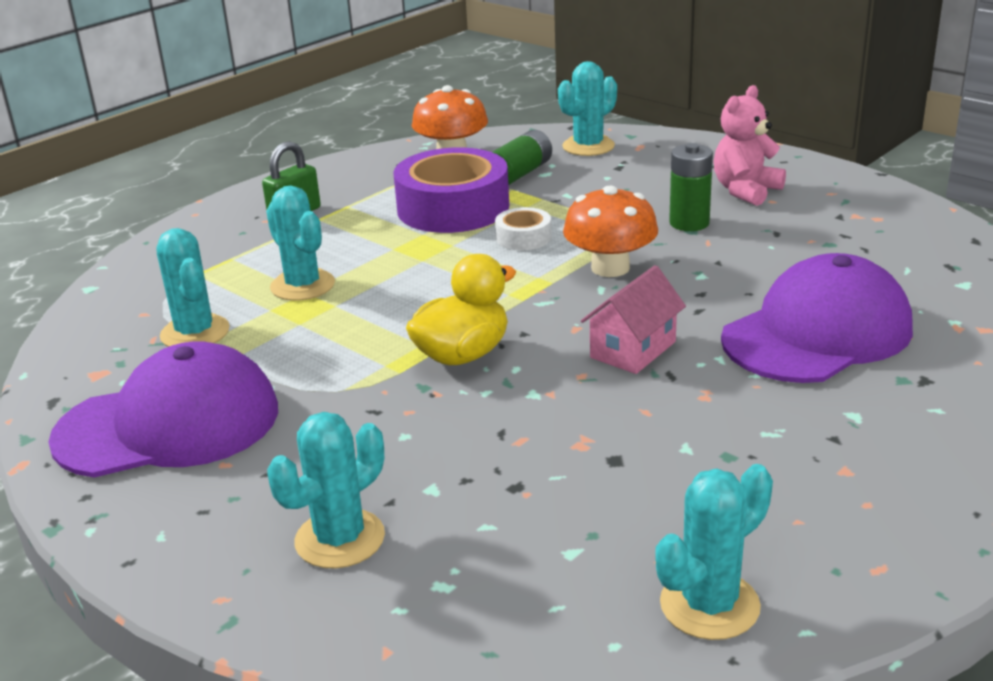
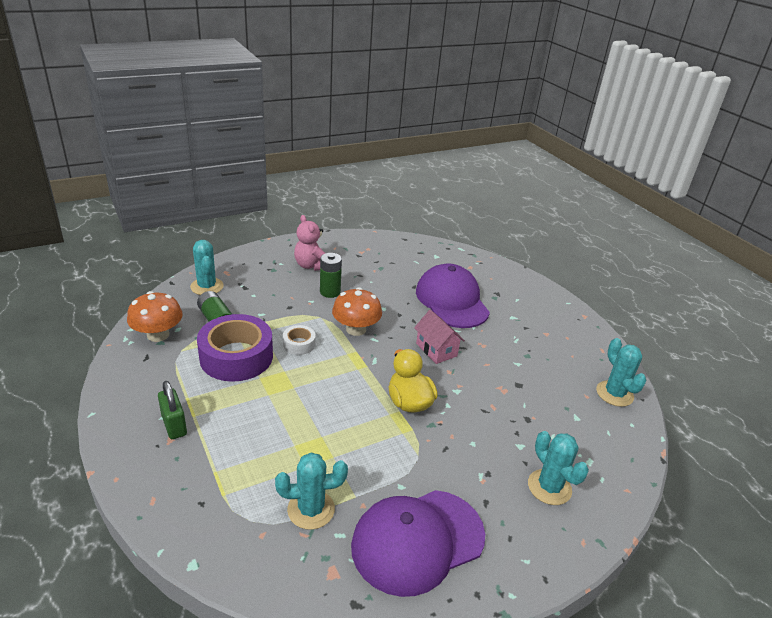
camera: 75 degrees left, 5 degrees up
purple cap [48,341,278,478] -> purple cap turned 120 degrees counterclockwise [351,490,485,597]
turquoise cactus [266,185,335,301] -> none

